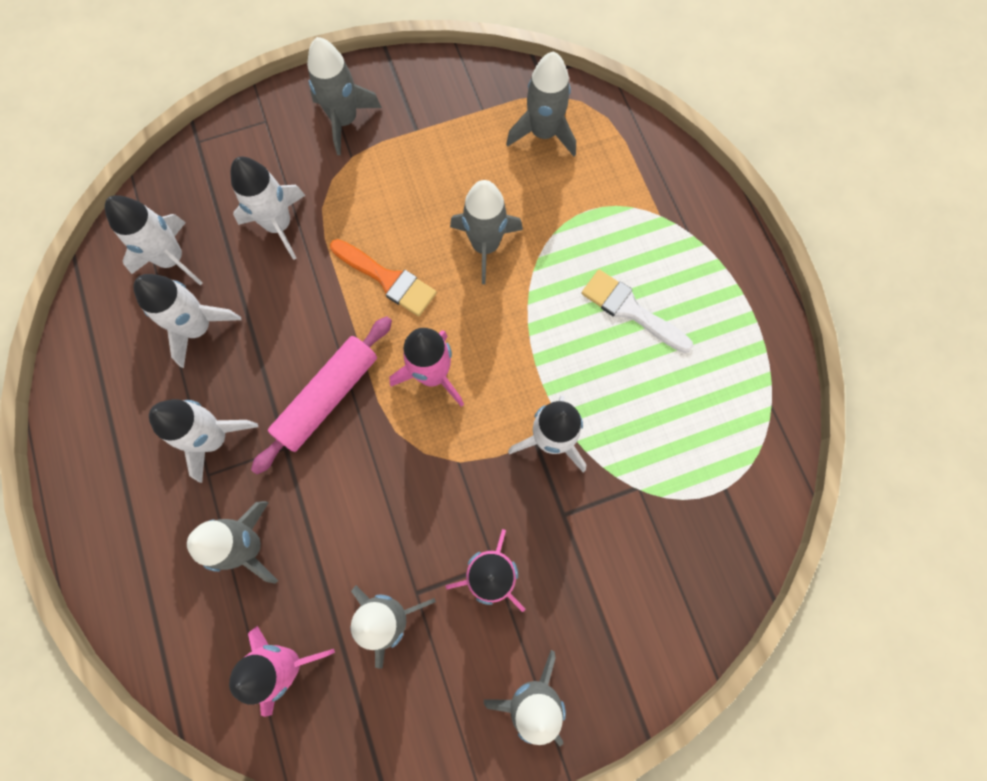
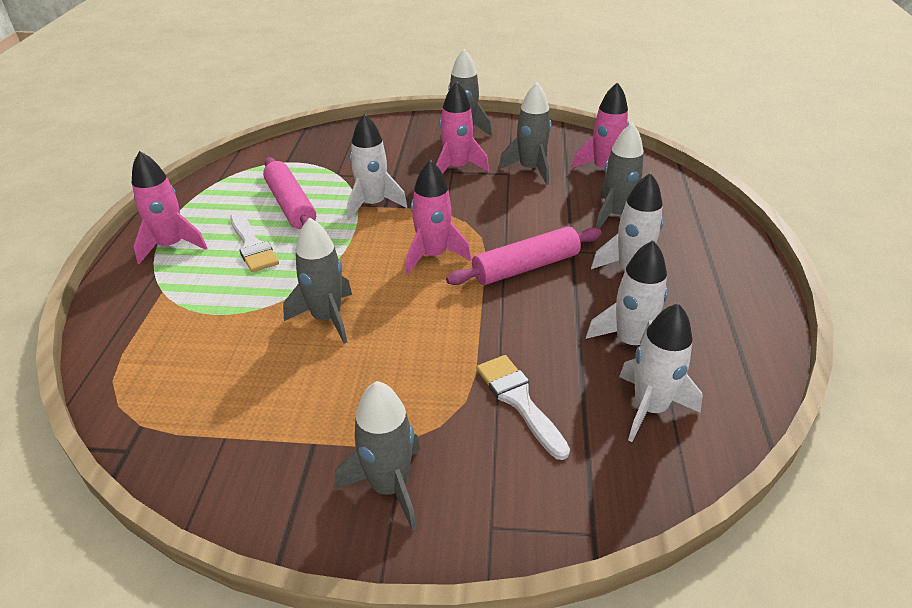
camera: 155 degrees left, 35 degrees down
white rocket [231,157,306,260] -> white brush [476,355,570,460]
orange brush [330,239,437,316] -> none
grey rocket [506,52,576,156] -> none
none -> pink rocket [132,151,207,264]
none -> pink rolling pin [263,157,316,229]

